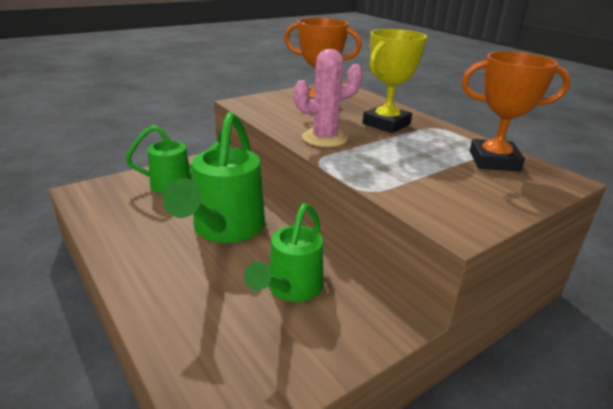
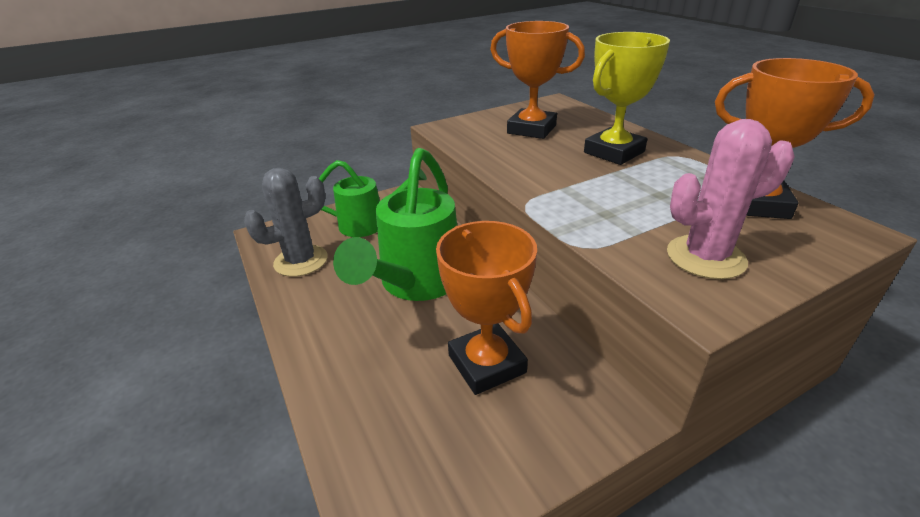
camera: 10 degrees right, 5 degrees up
green watering can [244,203,323,302] -> orange trophy [436,221,537,395]
pink cactus [294,49,362,147] -> pink cactus moved to [667,119,795,279]
none -> grey cactus [244,168,328,277]

